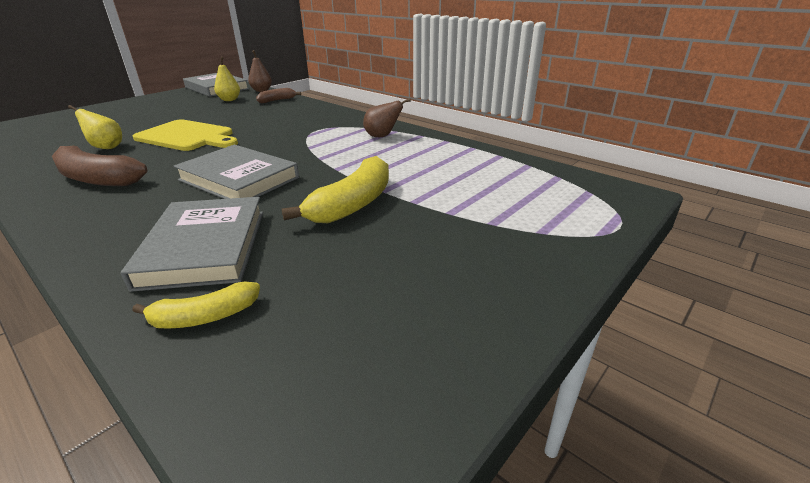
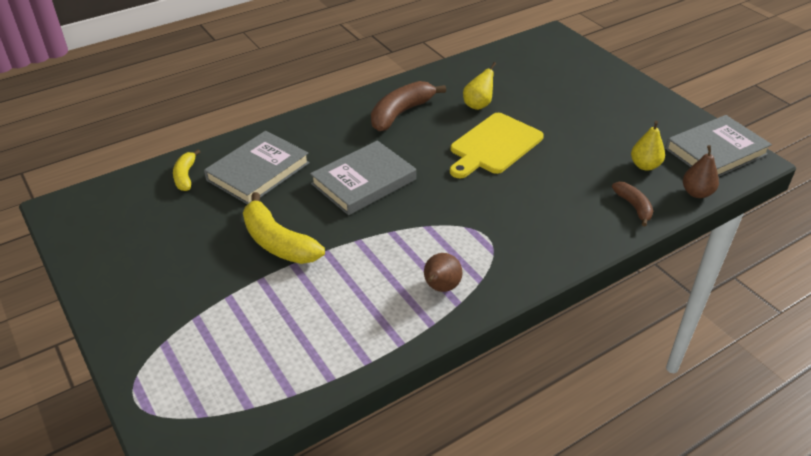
camera: 105 degrees right, 10 degrees up
grey book [121,197,263,292] -> grey book turned 60 degrees counterclockwise [204,131,310,205]

